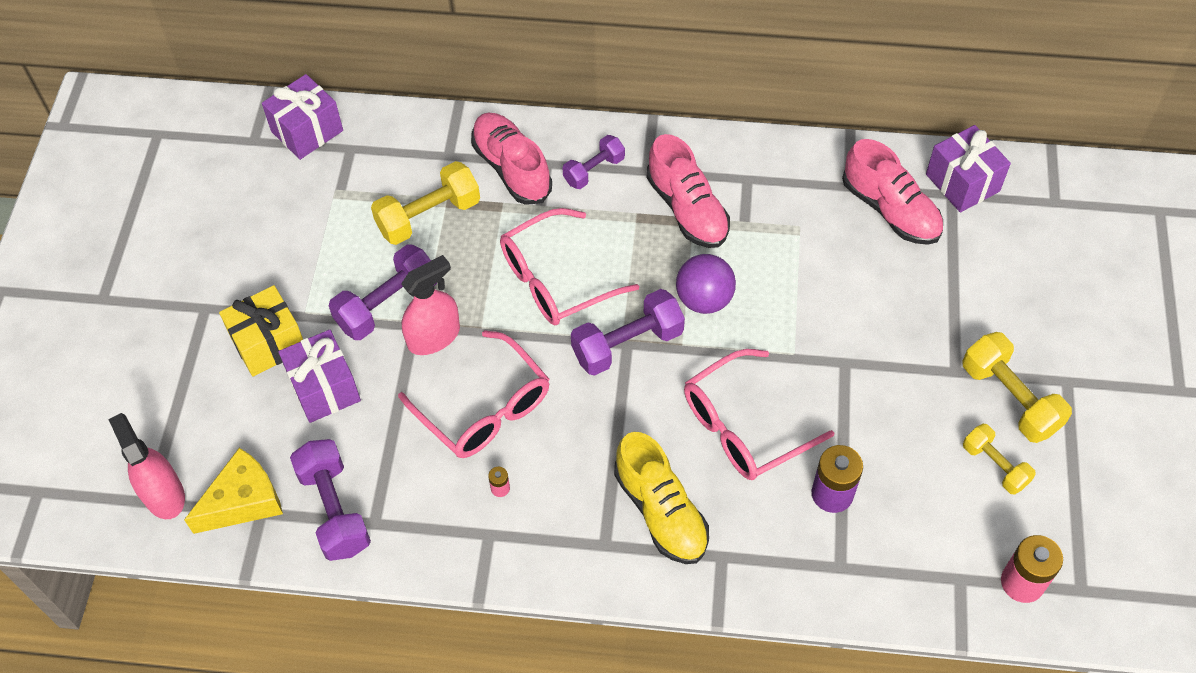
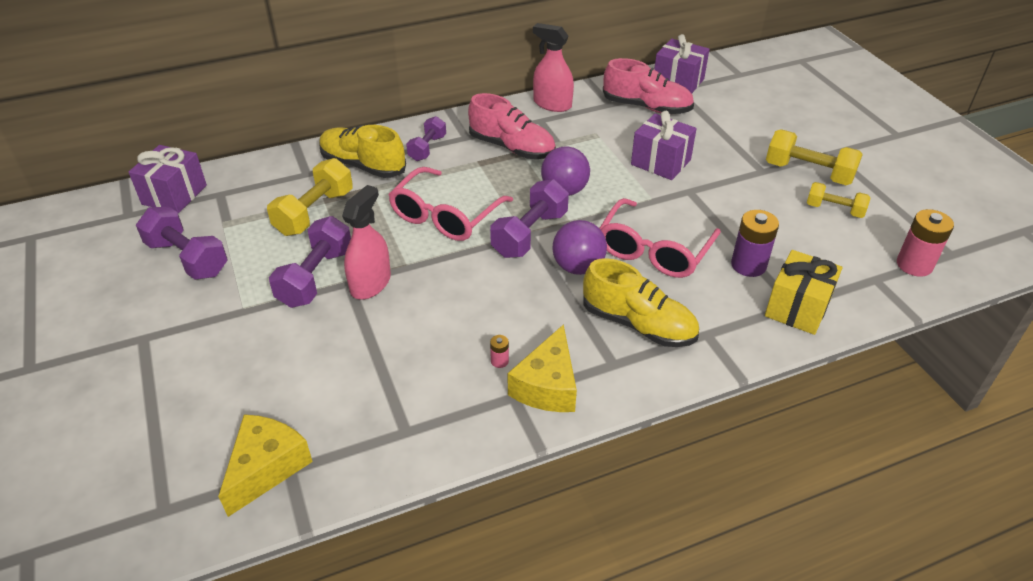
camera: 30 degrees left, 15 degrees down
pink spray bottle [108,413,185,519] -> pink spray bottle moved to [533,23,574,112]
yellow gift [219,285,303,377] -> yellow gift moved to [765,250,842,335]
purple gift [278,330,361,423] -> purple gift moved to [631,111,697,180]
purple dumbbell [290,439,371,561] -> purple dumbbell moved to [136,207,227,280]
pink glasses [398,330,549,458] -> none
pink shoe [471,112,552,205] -> yellow shoe [319,125,406,178]
none -> yellow cheese [508,324,577,412]
none -> purple ball [552,220,607,275]

